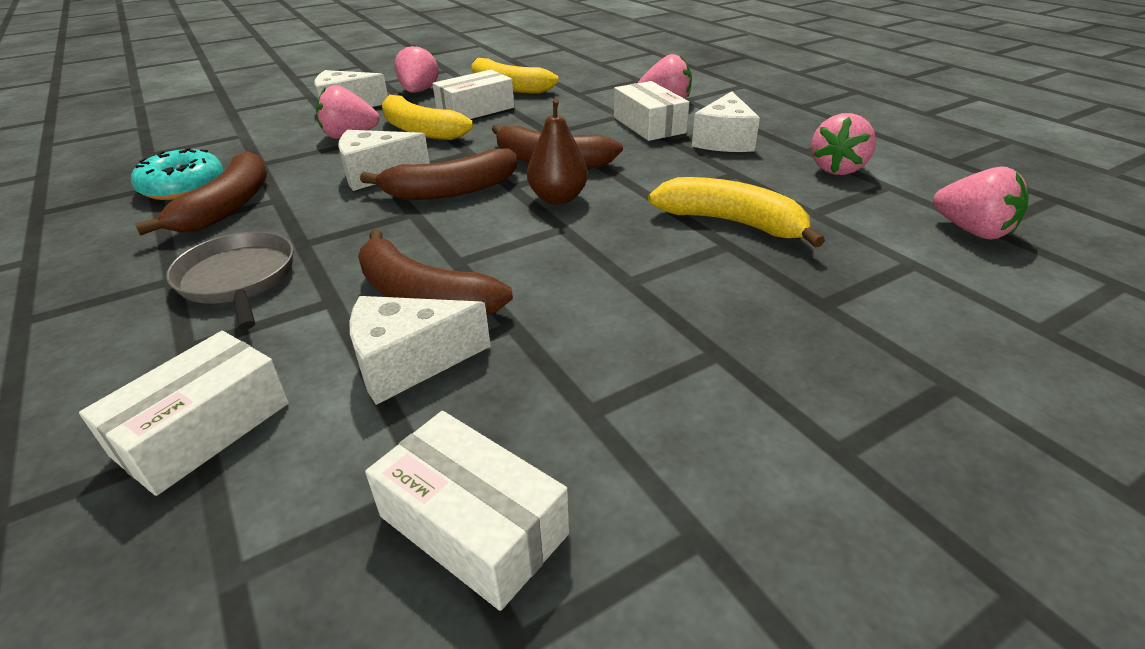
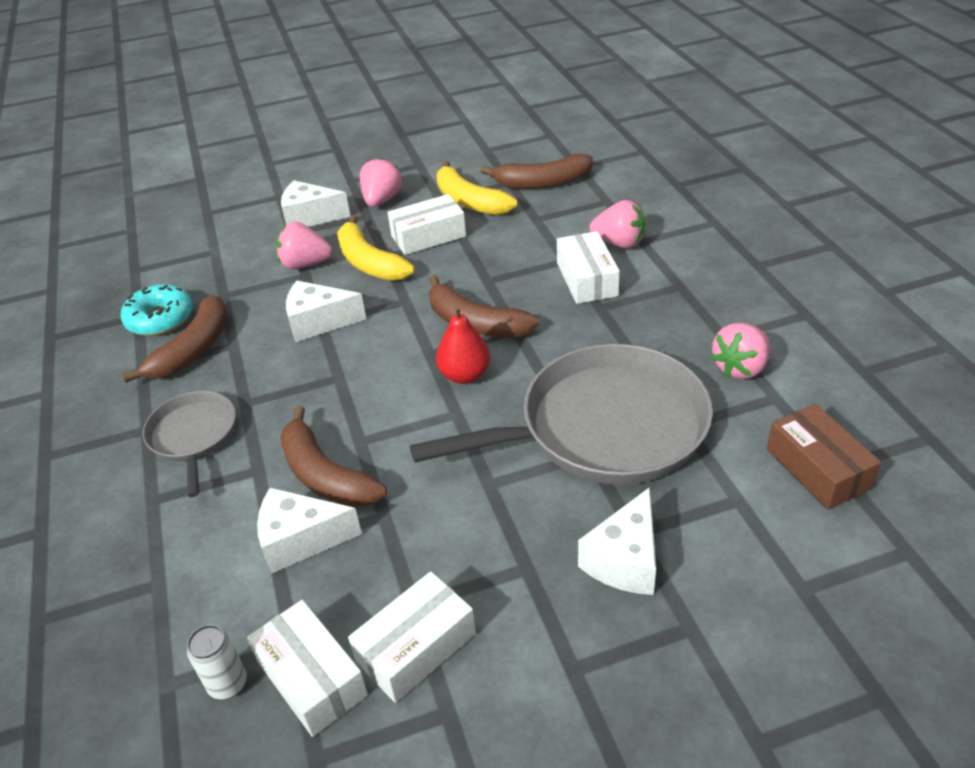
camera: 15 degrees right, 5 degrees up
white box [79,331,289,496] -> white box moved to [348,571,476,703]
brown banana [360,148,517,200] -> brown banana moved to [481,154,593,189]
brown pear [527,98,588,204] -> red pear [436,306,490,384]
yellow banana [648,177,825,248] -> grey pan [410,344,713,484]
white cheese [692,91,760,152] -> white cheese moved to [578,487,656,595]
pink strawberry [933,167,1029,240] -> brown box [766,404,881,510]
none -> white can [187,625,247,699]

